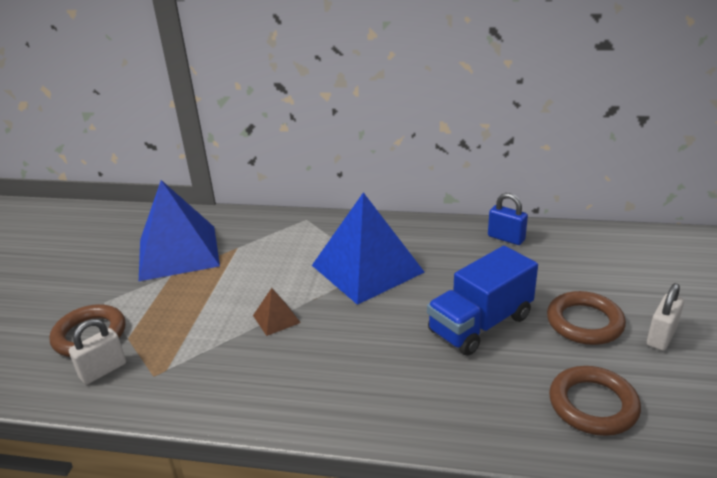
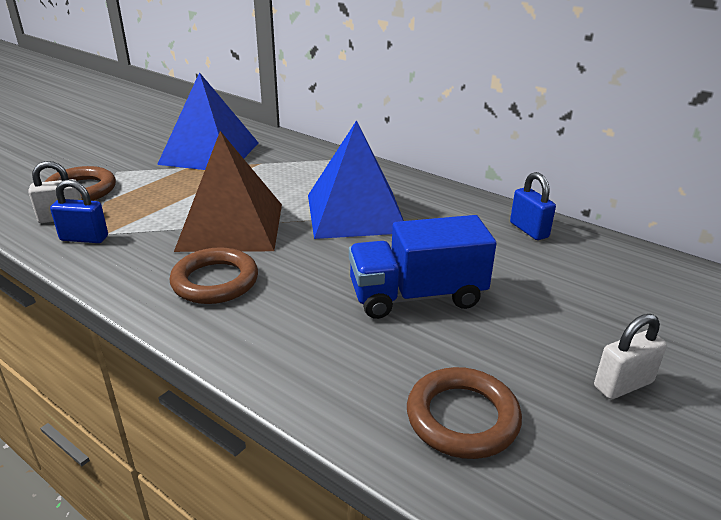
camera: 25 degrees right, 0 degrees up
brown pyramid [253,288,301,336] -> brown pyramid [174,131,282,252], size x2.43
brown ring [547,291,626,345] -> brown ring moved to [170,247,258,304]
none -> blue padlock [50,180,108,243]

